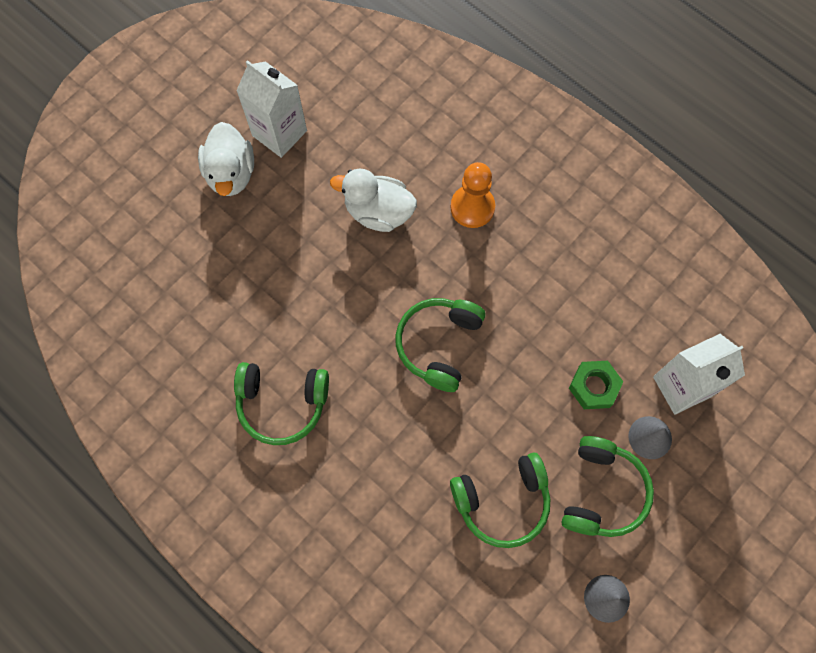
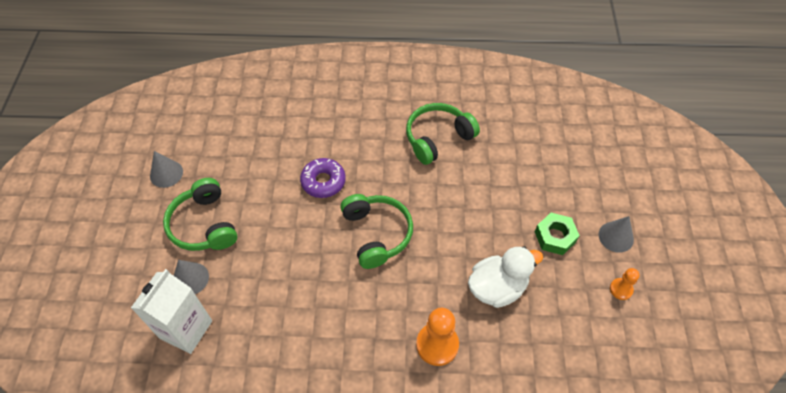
camera: 140 degrees right, 15 degrees down
white duck [198,122,254,196] -> grey cone [599,216,634,253]
white carton [236,60,307,158] -> orange pawn [610,268,639,300]
green headphones [450,453,550,548] -> none
green nut [569,361,623,409] -> green nut moved to [535,213,580,255]
none -> purple donut [300,158,346,198]

